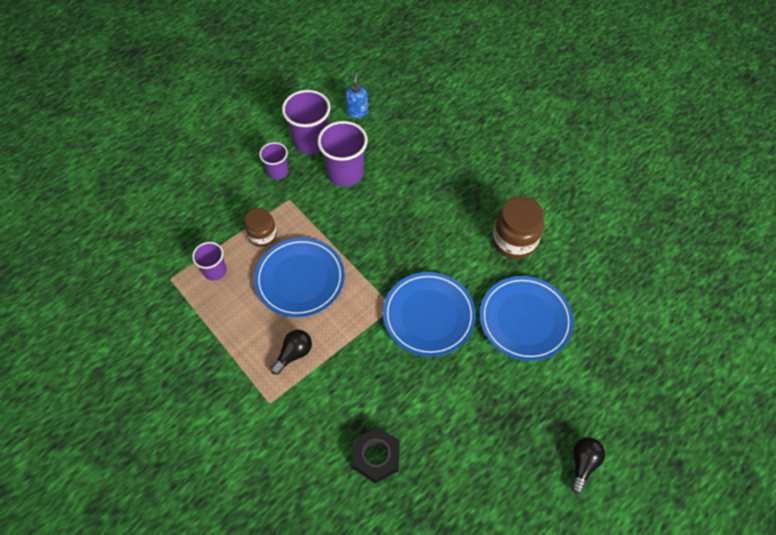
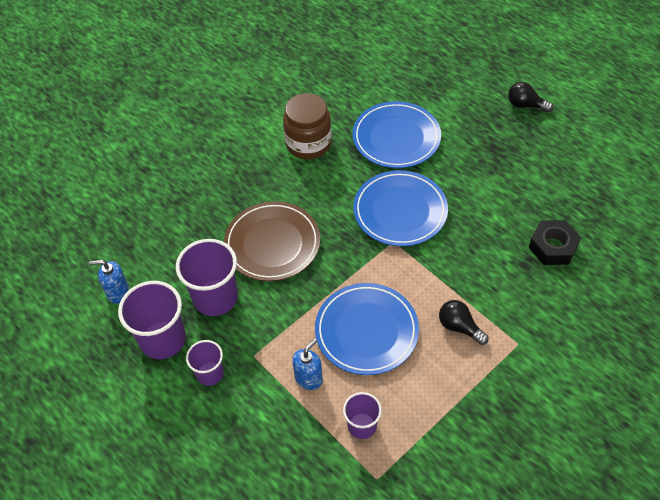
camera: 90 degrees left, 5 degrees down
brown jar [245,208,277,247] -> blue soap dispenser [292,339,323,390]
none -> brown plate [224,201,320,281]

